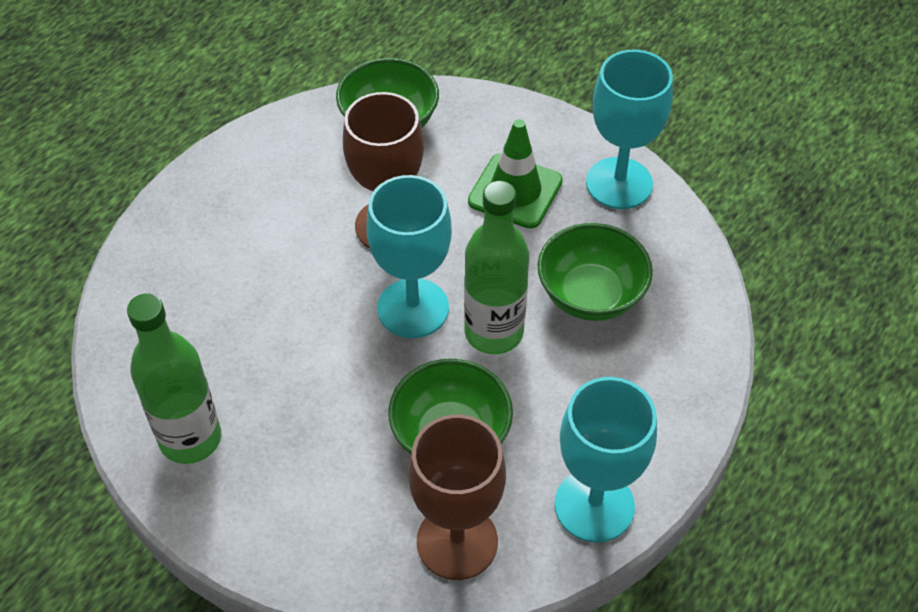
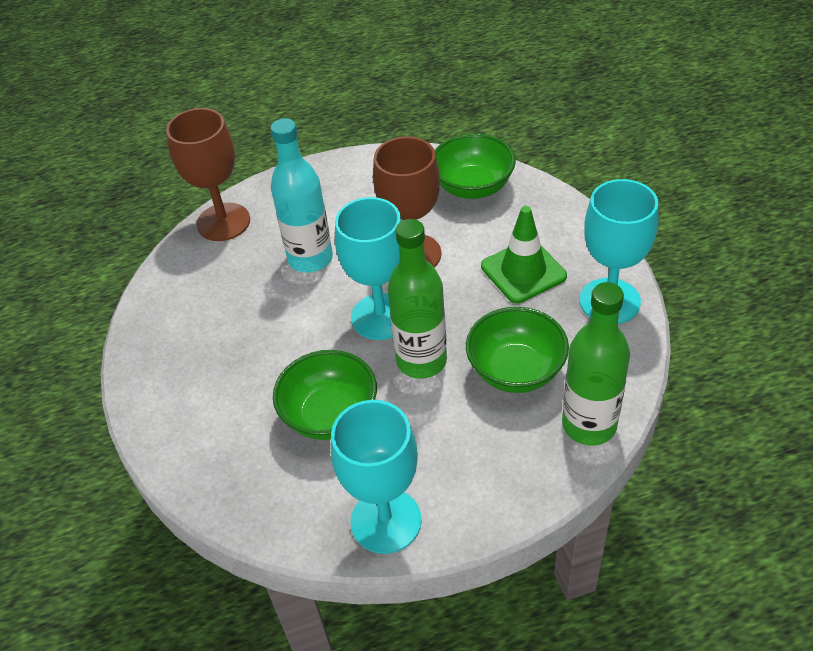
camera: 40 degrees right, 5 degrees down
green bottle [127,293,221,464] -> green bottle moved to [562,282,630,445]
brown goblet [408,414,506,580] -> brown goblet moved to [166,108,250,241]
none -> turquoise bottle [271,118,333,272]

